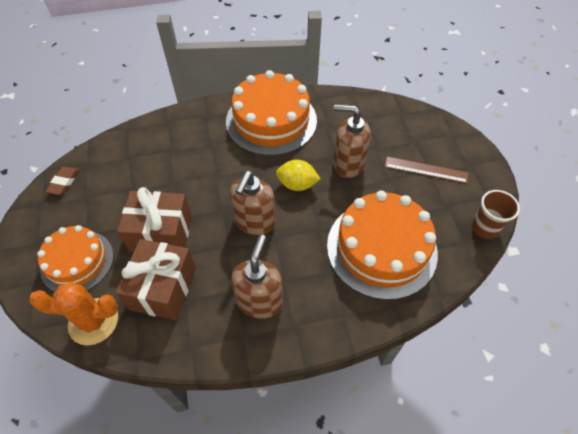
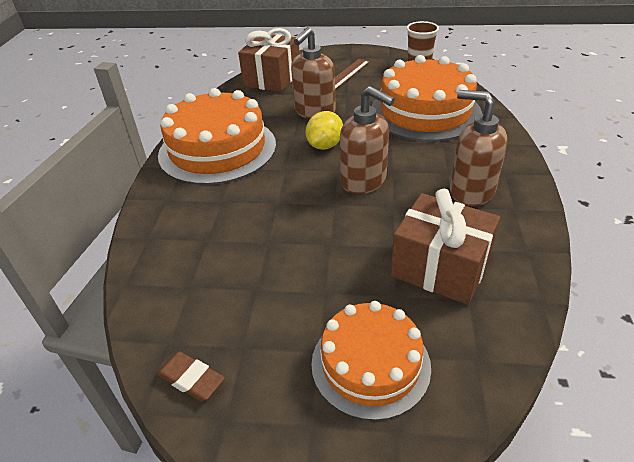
camera: 70 degrees left, 15 degrees down
orange cactus [29,282,118,346] -> none
brown gift [117,187,192,253] -> brown gift moved to [238,28,300,92]

